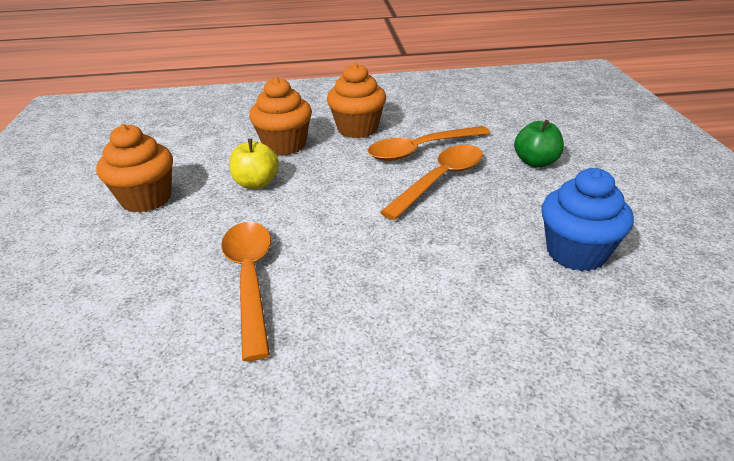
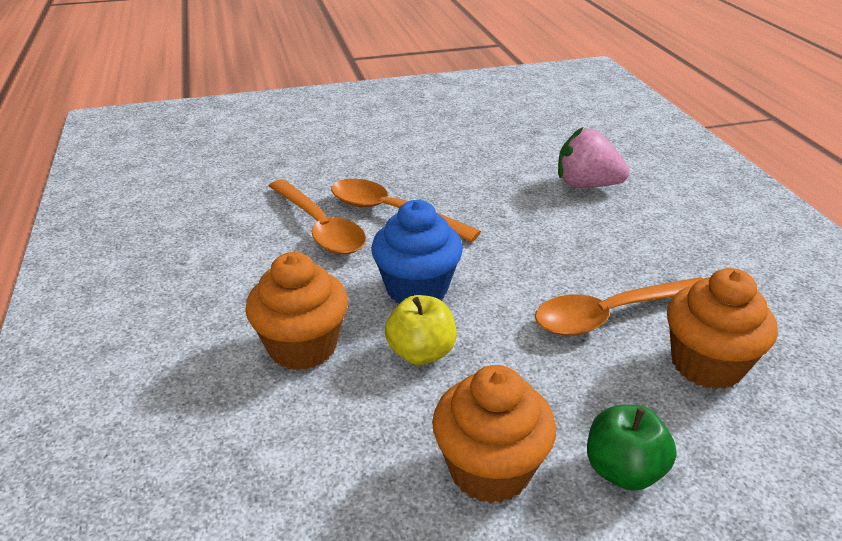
camera: 100 degrees left, 0 degrees up
orange cupcake [327,63,386,138] -> orange cupcake moved to [667,268,778,389]
green apple [514,120,564,167] -> green apple moved to [587,405,677,491]
blue cupcake [541,168,634,271] -> blue cupcake moved to [371,200,463,303]
none -> pink strawberry [558,127,630,188]

